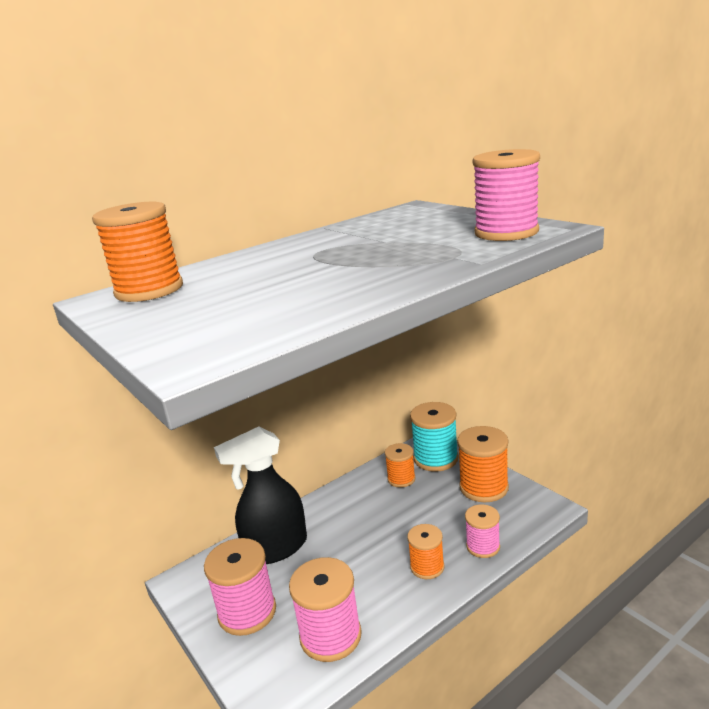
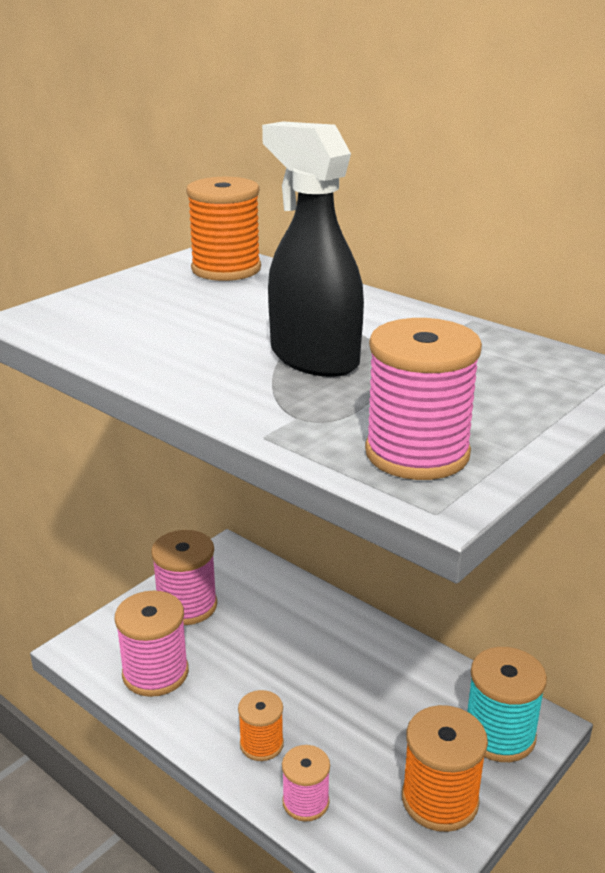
camera: 75 degrees right, 5 degrees up
black spray bottle [214,427,307,564] -> black spray bottle moved to [262,121,364,377]
orange spool [385,443,416,488] -> none

